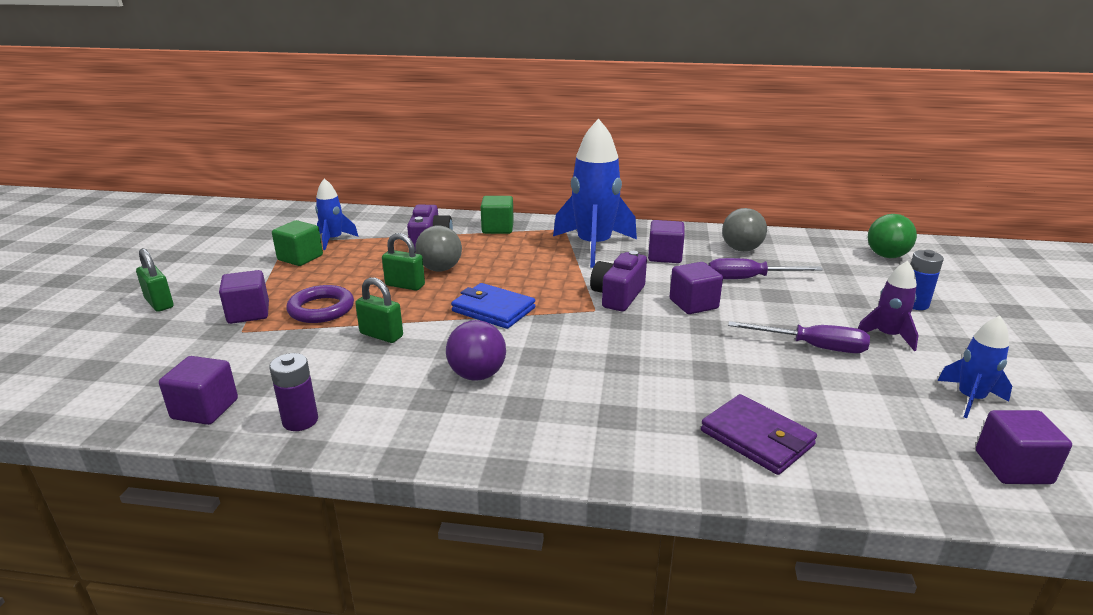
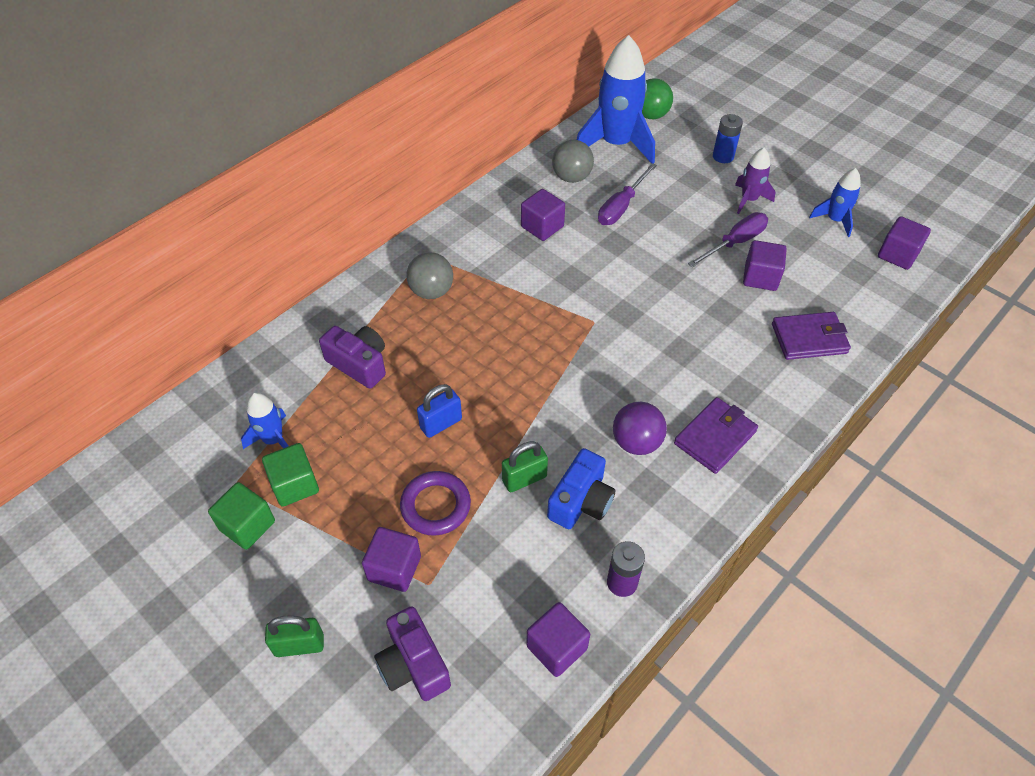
camera: 55 degrees left, 25 degrees up
green padlock [382,233,425,290] -> blue padlock [417,384,462,438]
grey ball [415,225,462,272] -> grey ball moved to [406,252,453,299]
blue wallet [451,283,535,329] -> none
green cube [480,196,514,234] -> green cube moved to [208,482,275,550]
blue rocket [553,119,637,268] -> blue rocket moved to [577,35,655,164]
purple camera [590,251,647,311] -> purple camera moved to [374,606,451,701]
purple cube [669,262,723,314] -> purple cube moved to [743,240,787,291]
none -> blue camera [547,448,615,529]
none -> purple wallet [674,397,758,474]

